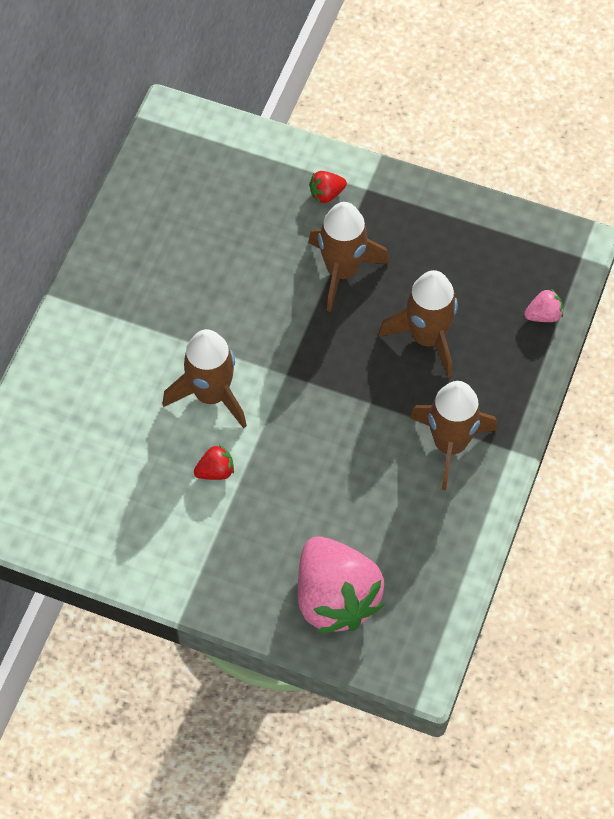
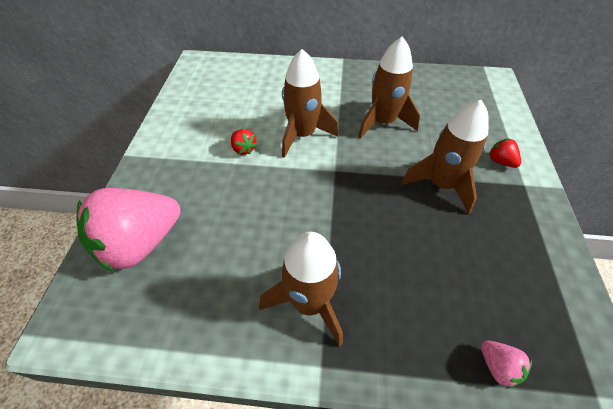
camera: 75 degrees right, 10 degrees down
brown rocket [379,270,458,378] -> brown rocket moved to [358,36,420,139]

